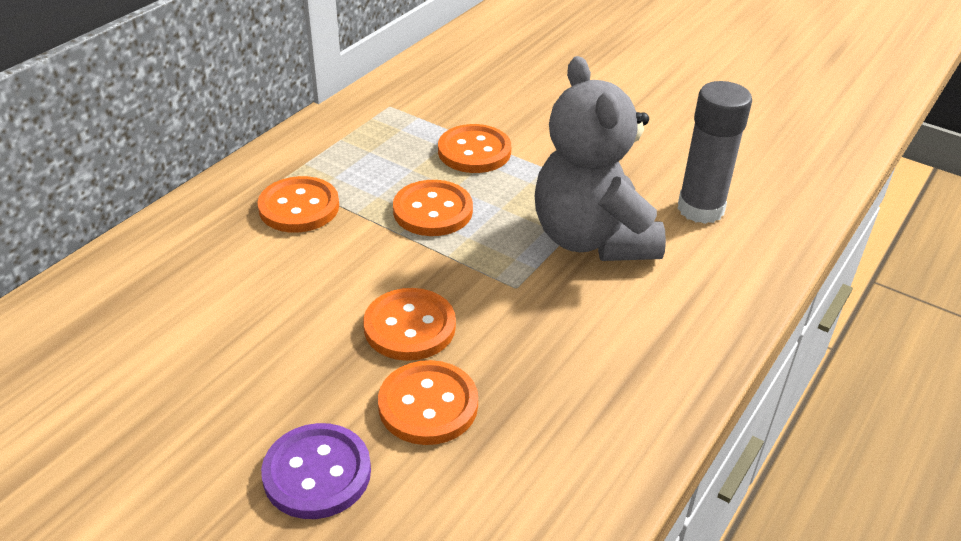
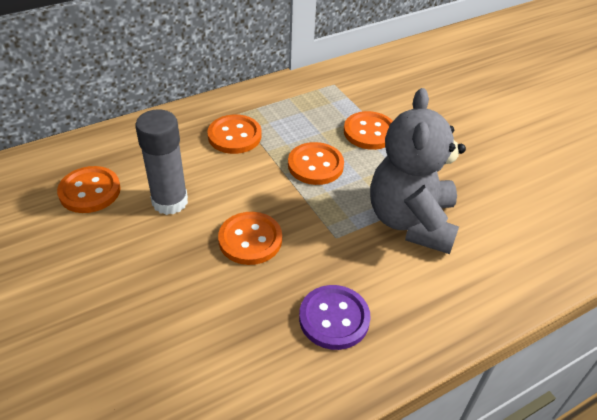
camera: 25 degrees right, 5 degrees up
purple button [261,423,371,519] -> purple button moved to [299,285,371,350]
orange button [378,360,478,445] -> orange button moved to [57,166,121,213]
grey glue stick [678,81,752,224] -> grey glue stick moved to [135,109,188,215]

